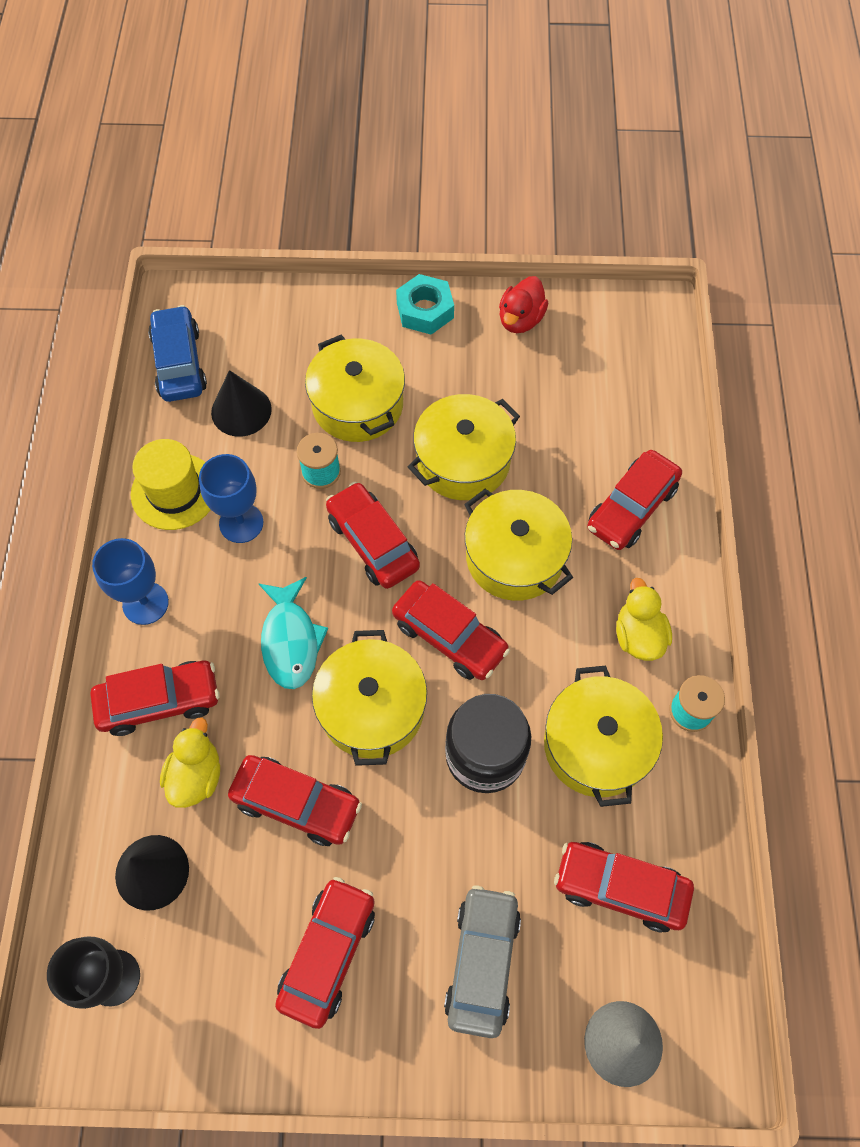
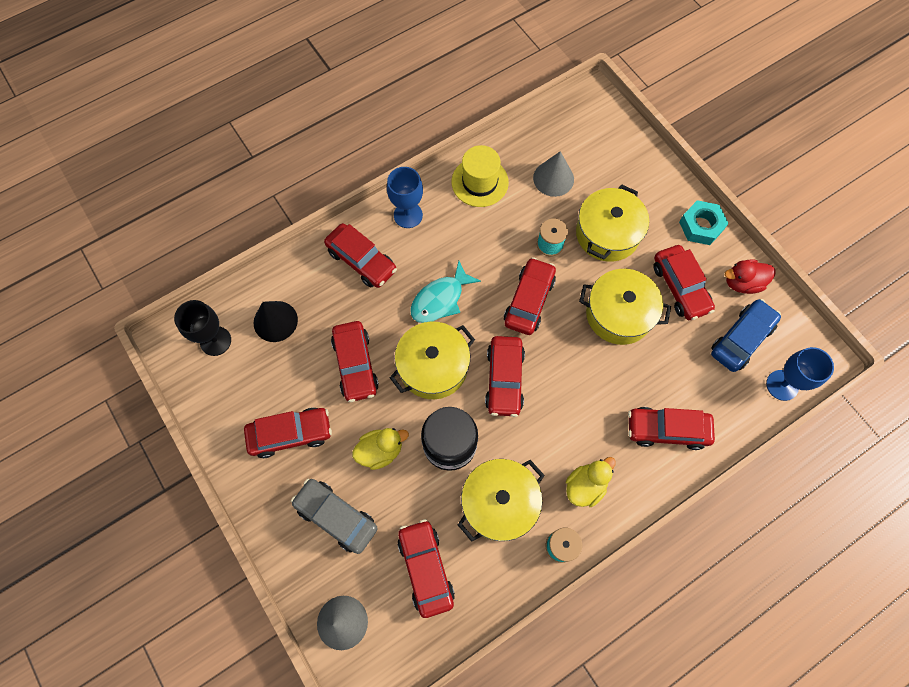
camera: 55 degrees right, 5 degrees up
blue car [148,305,207,402] -> blue car moved to [711,299,781,372]
yellow duck [160,717,220,808] -> yellow duck moved to [352,428,409,470]
blue goblet [199,454,263,543] -> blue goblet moved to [766,347,834,401]
black cone [211,370,272,437] -> grey cone [533,151,574,197]
grey car [444,886,521,1038] -> grey car turned 120 degrees counterclockwise [291,479,378,554]
yellow pot [464,488,573,601] -> none
none -> red car [653,245,715,320]

